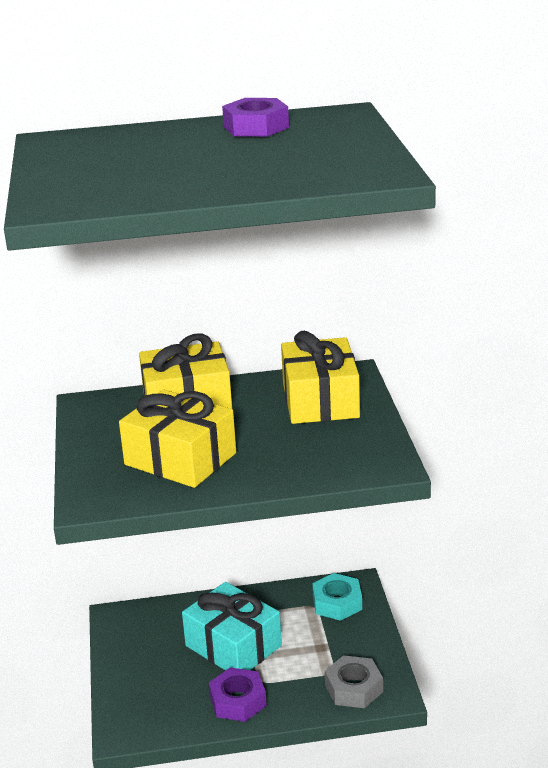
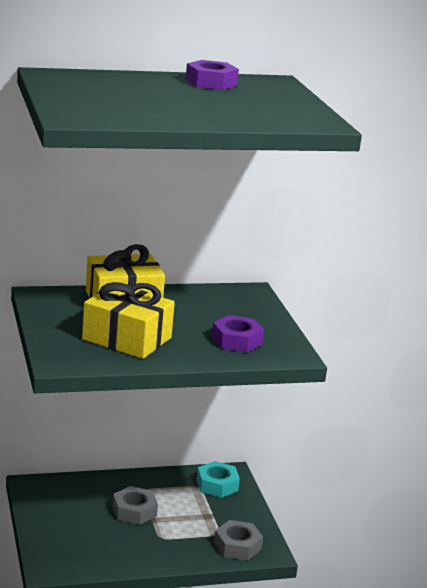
camera: 10 degrees left, 5 degrees down
turquoise gift [182,582,282,671] -> grey nut [113,486,158,525]
purple nut [209,667,267,722] -> purple nut moved to [212,315,264,353]
yellow gift [281,331,360,424] -> none

